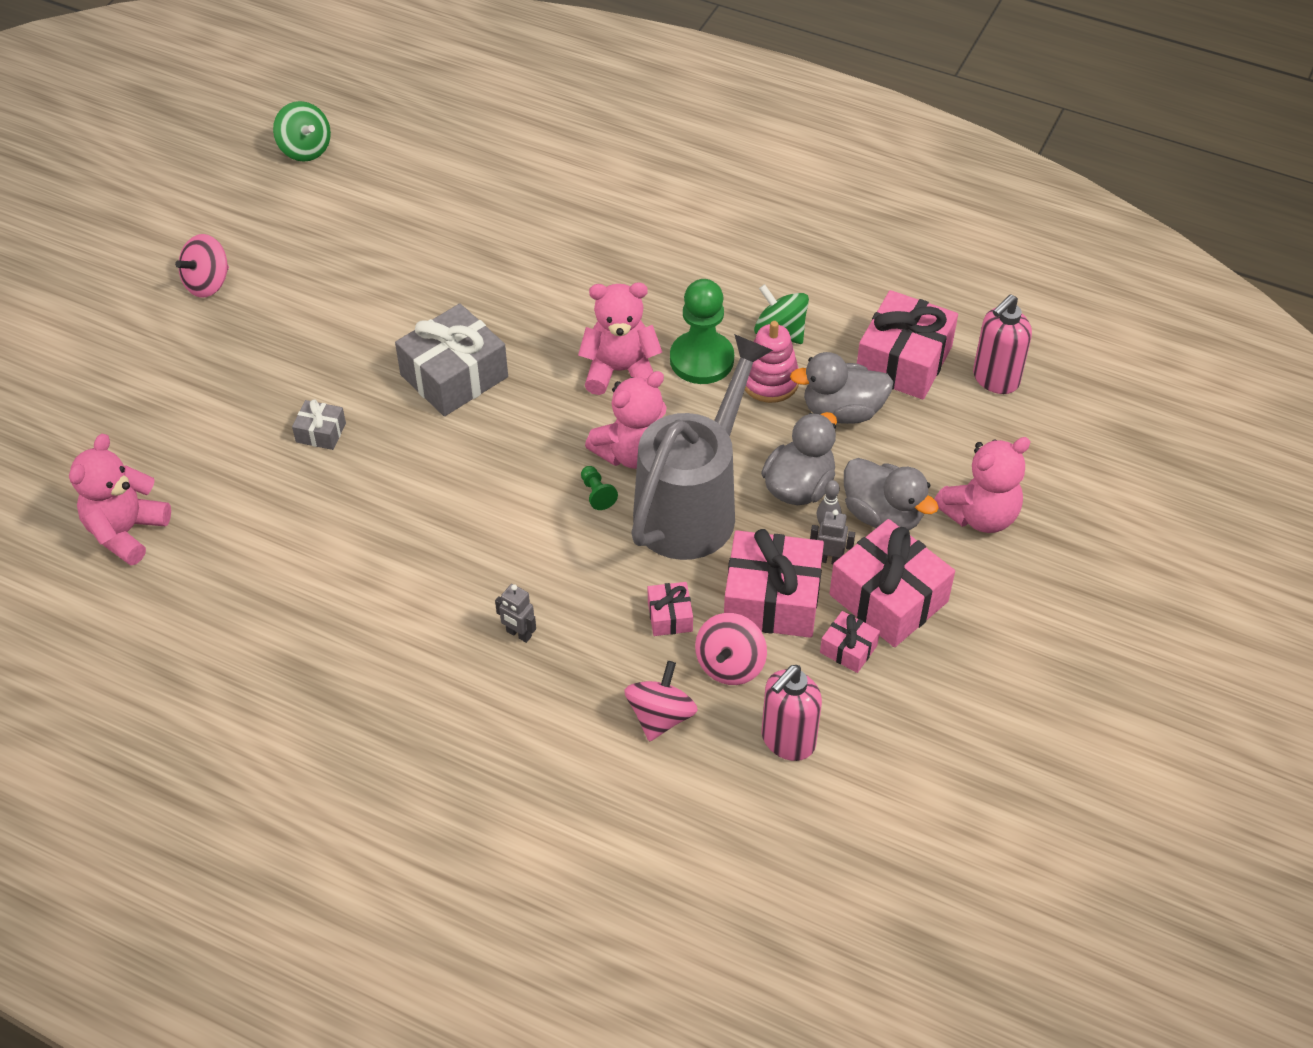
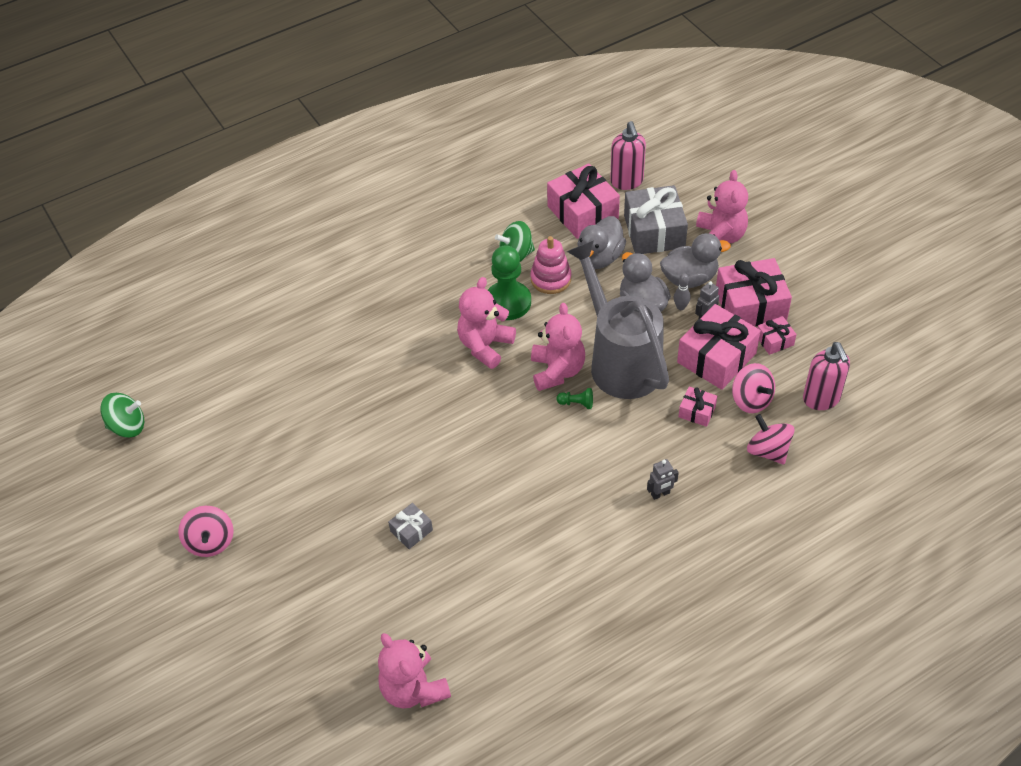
camera: 55 degrees left, 0 degrees up
grey gift [395,303,508,416] -> grey gift moved to [624,185,688,254]

